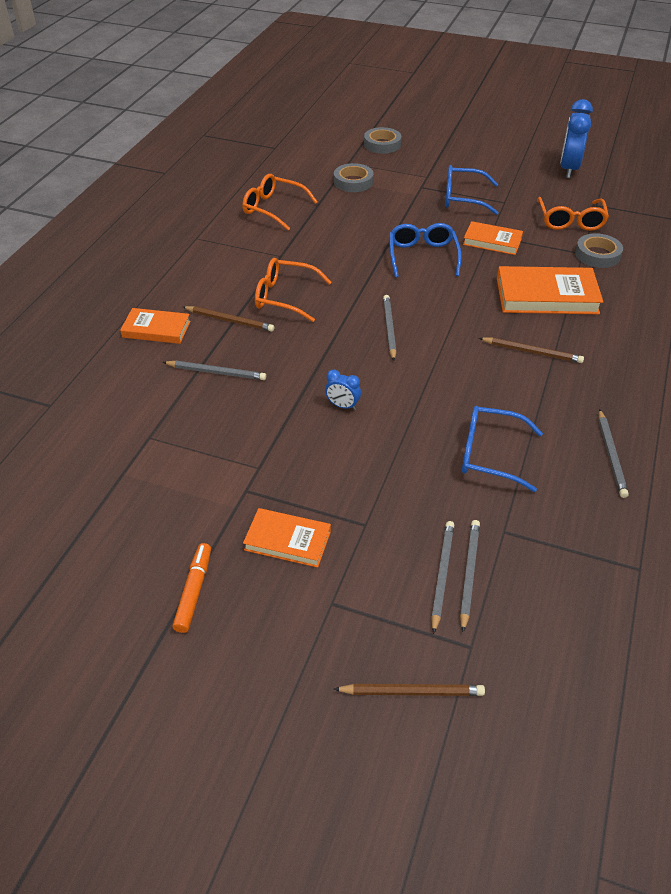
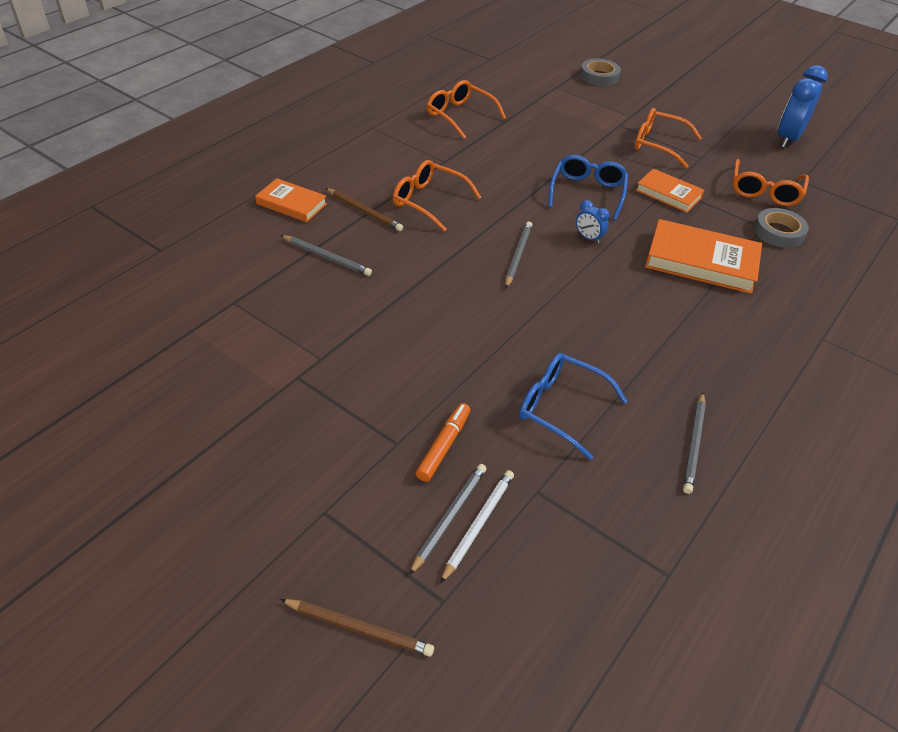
camera: 15 degrees right, 0 degrees up
orange marker [173,543,211,633] -> orange marker moved to [416,403,470,482]
orange book [243,508,331,568] -> none
blue clock [325,370,361,410] -> blue clock moved to [576,200,610,244]
grey tape [334,163,374,192] -> none
blue glasses [445,165,498,215] -> orange glasses [634,108,702,168]
grey pencil [460,520,480,632] -> white pencil [440,470,514,584]
brown pencil [479,338,584,363] -> none

